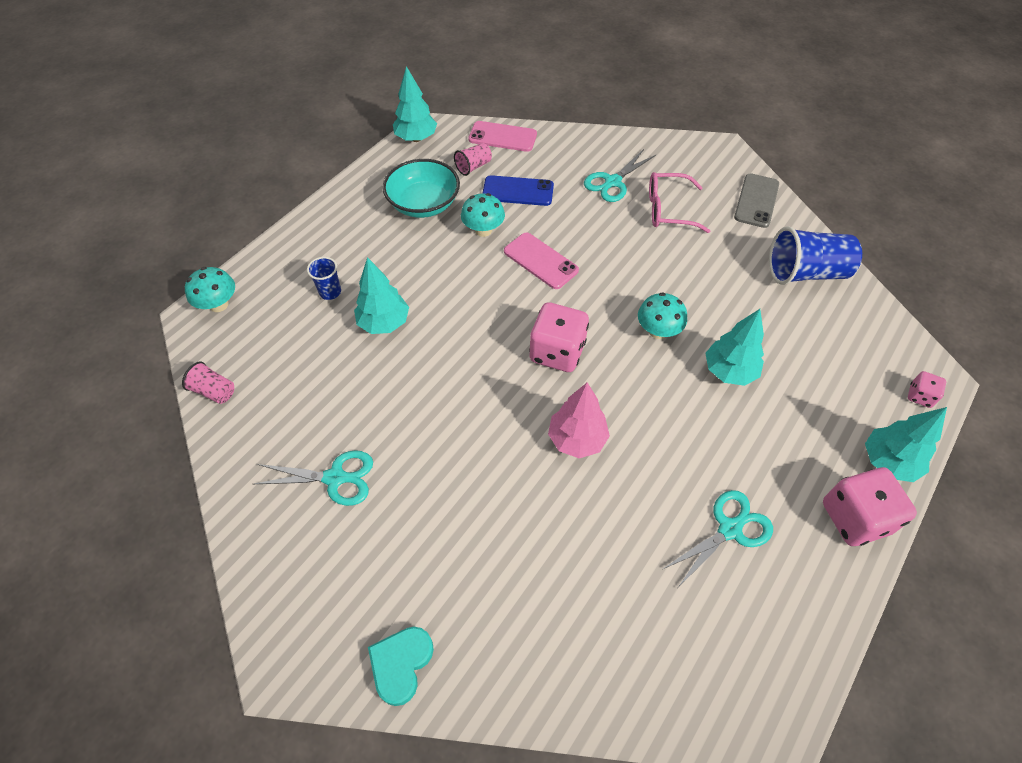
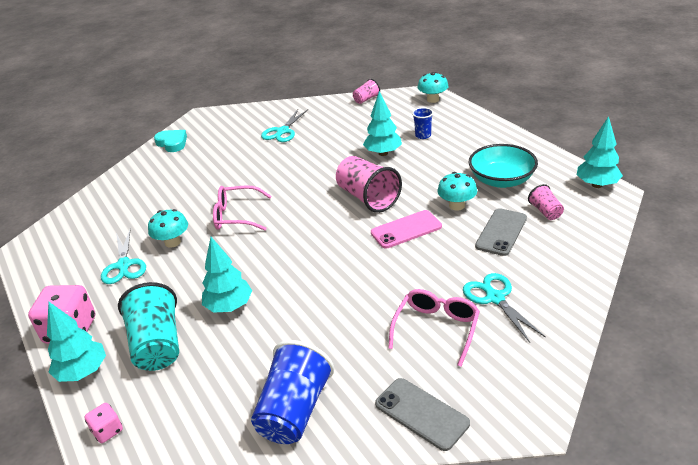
camera: 115 degrees right, 20 degrees down
pink phone [468,121,537,152] -> none
blue phone [483,175,554,206] -> grey phone [475,208,527,256]
pink dice [529,302,589,372] -> none
pink tree [548,383,610,458] -> pink glasses [213,185,272,231]
turquoise mushroom [638,293,687,339] -> turquoise mushroom moved to [148,209,188,248]
none -> turquoise cup [118,282,179,371]
none -> pink cup [336,156,402,213]

